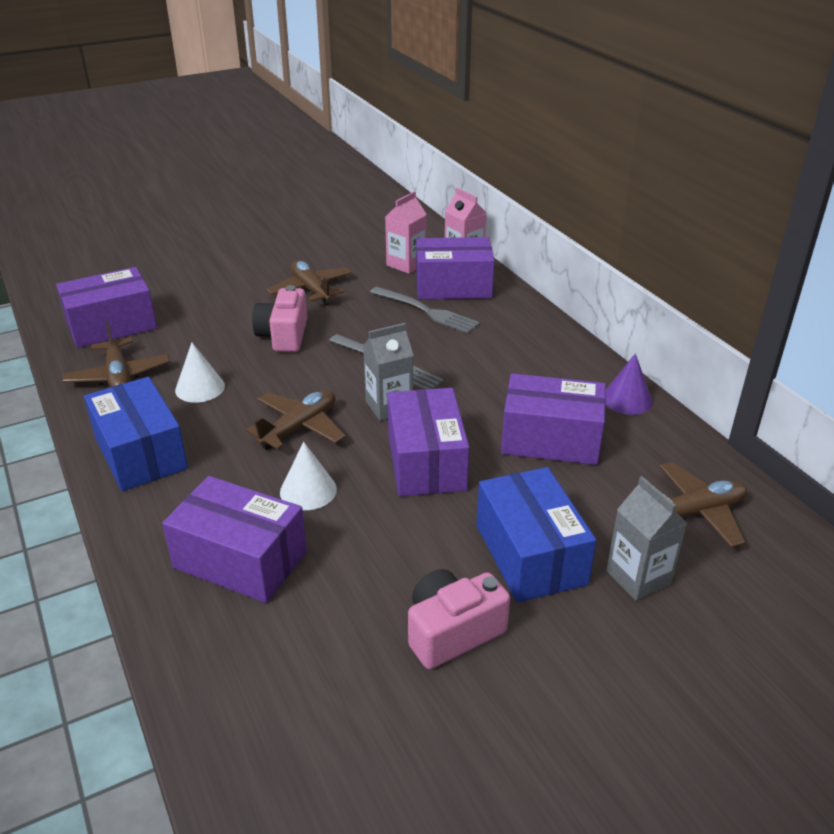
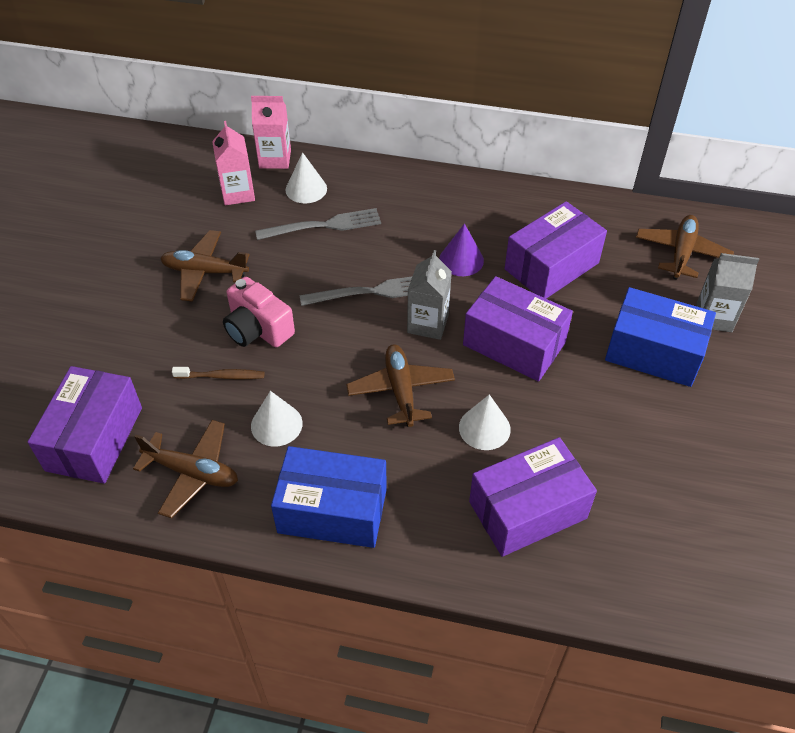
camera: 50 degrees left, 15 degrees up
pink camera [408,569,510,669] -> none
purple box [416,237,495,299] -> white cone [286,152,327,203]
purple cone [605,353,653,415] -> purple cone moved to [439,224,484,276]
none -> brown toothbrush [172,367,265,379]

